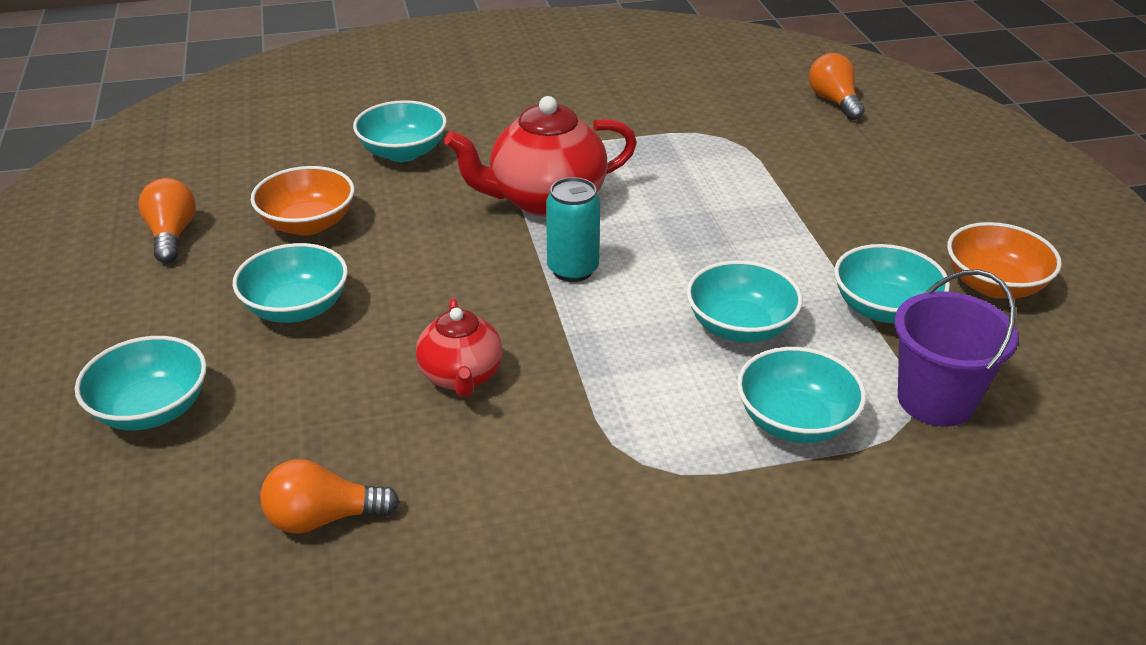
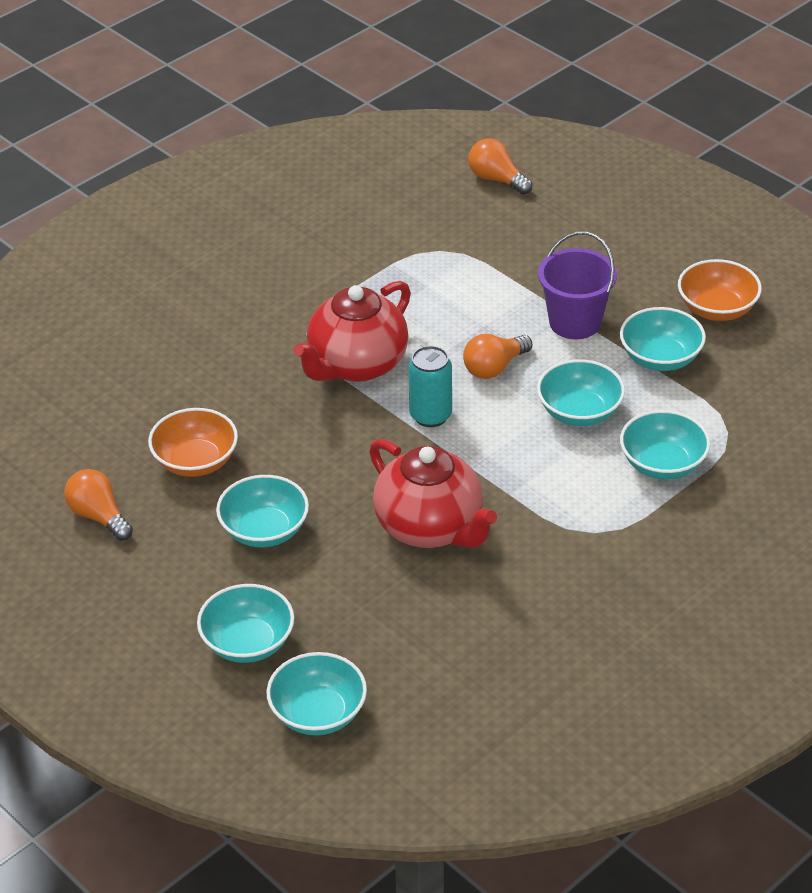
camera: 30 degrees left, 5 degrees up
orange light bulb [260,459,400,534] -> orange light bulb moved to [463,334,532,379]
turquoise bowl [353,100,447,162] -> turquoise bowl moved to [266,652,367,735]
red teapot [416,298,503,397] -> red teapot [369,439,497,548], size x1.65
purple bucket [895,269,1019,427] -> purple bucket moved to [538,231,617,339]

